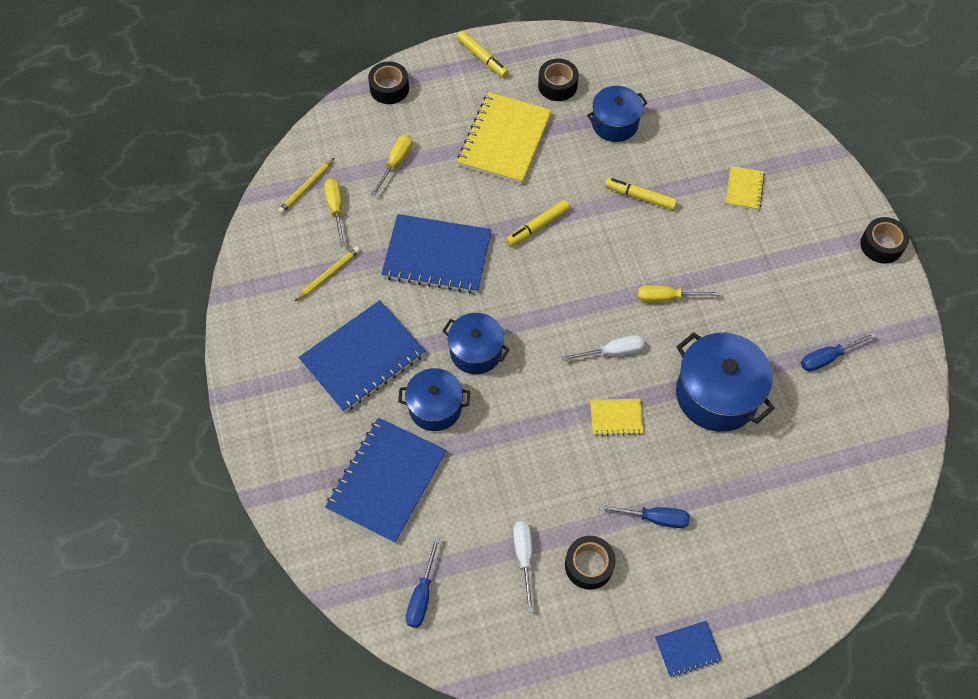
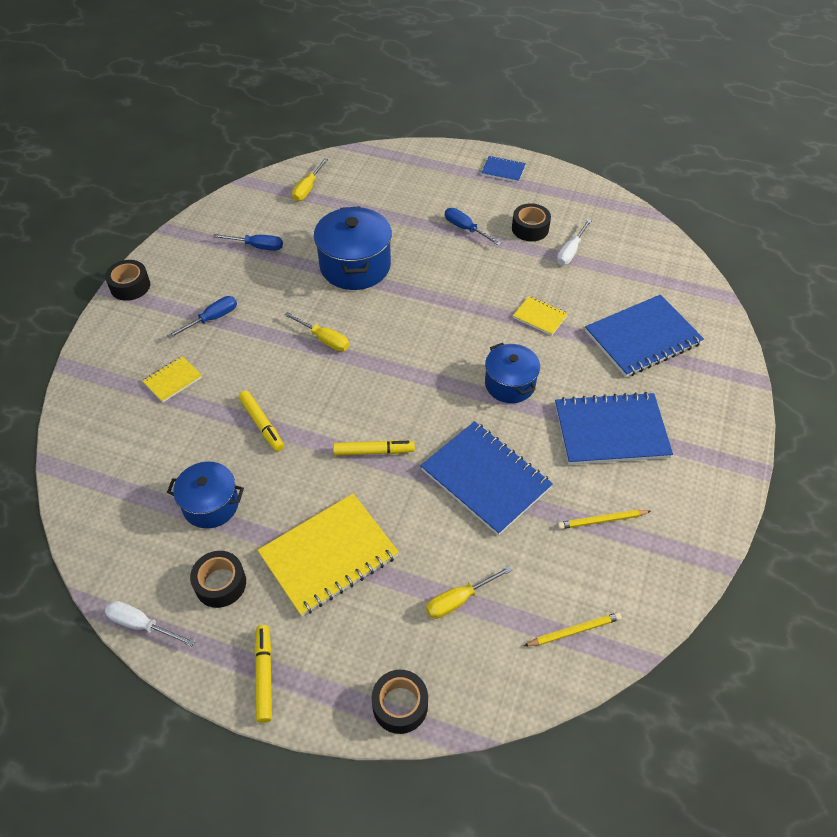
camera: 145 degrees left, 10 degrees down
yellow screwdriver [324,178,345,246] -> yellow screwdriver moved to [292,158,328,201]
blue pot [398,368,470,431] -> none
blue screwdriver [406,537,440,628] -> blue screwdriver moved to [167,296,237,338]
white screwdriver [562,335,645,361] -> white screwdriver moved to [105,601,195,646]
yellow notebook [590,399,644,436] -> yellow notebook moved to [513,296,568,336]

